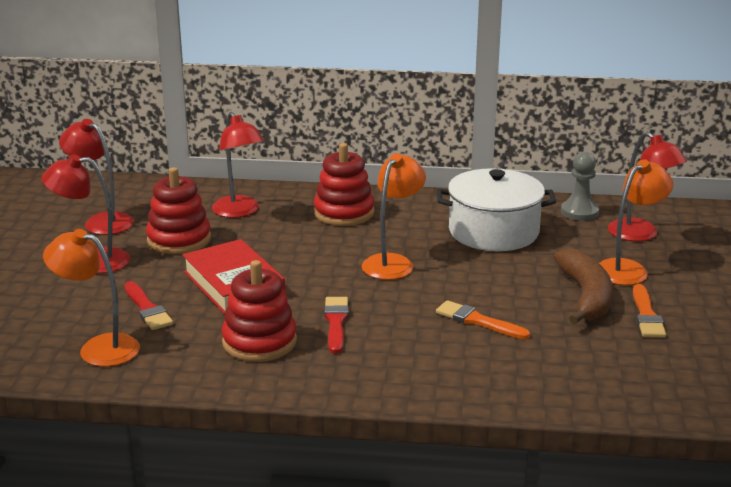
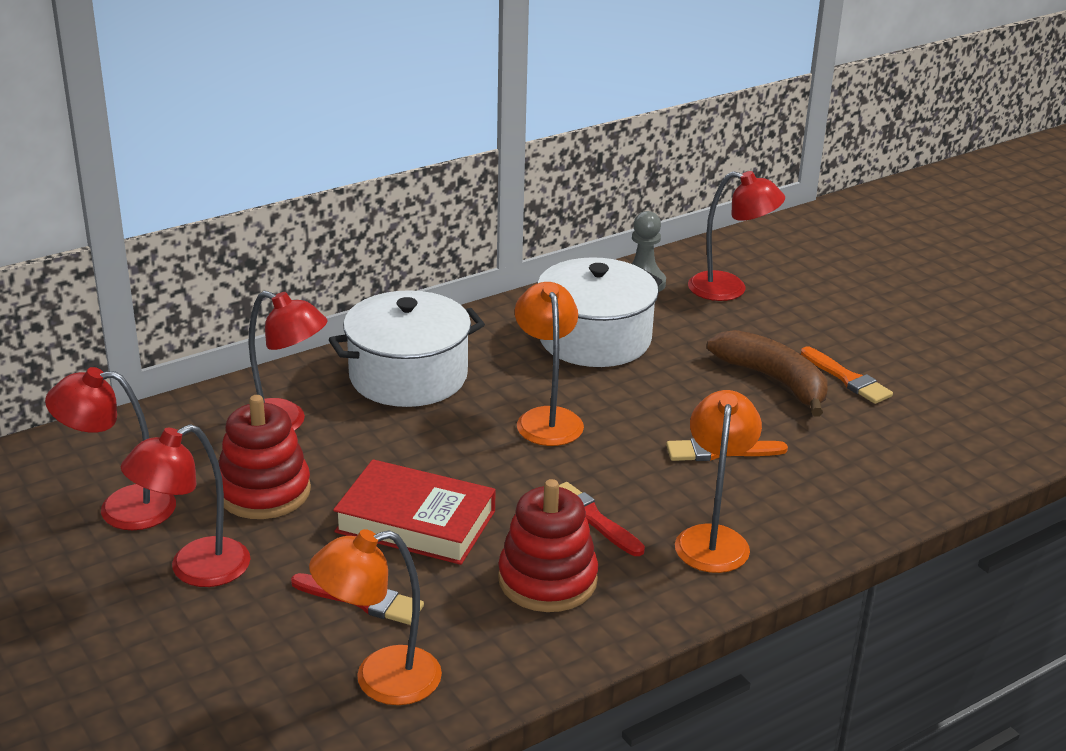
camera: 40 degrees left, 5 degrees up
red stacking toy [313,143,374,226] -> white pot [329,290,485,407]
orange lamp [599,159,674,285] -> orange lamp moved to [675,390,762,573]

